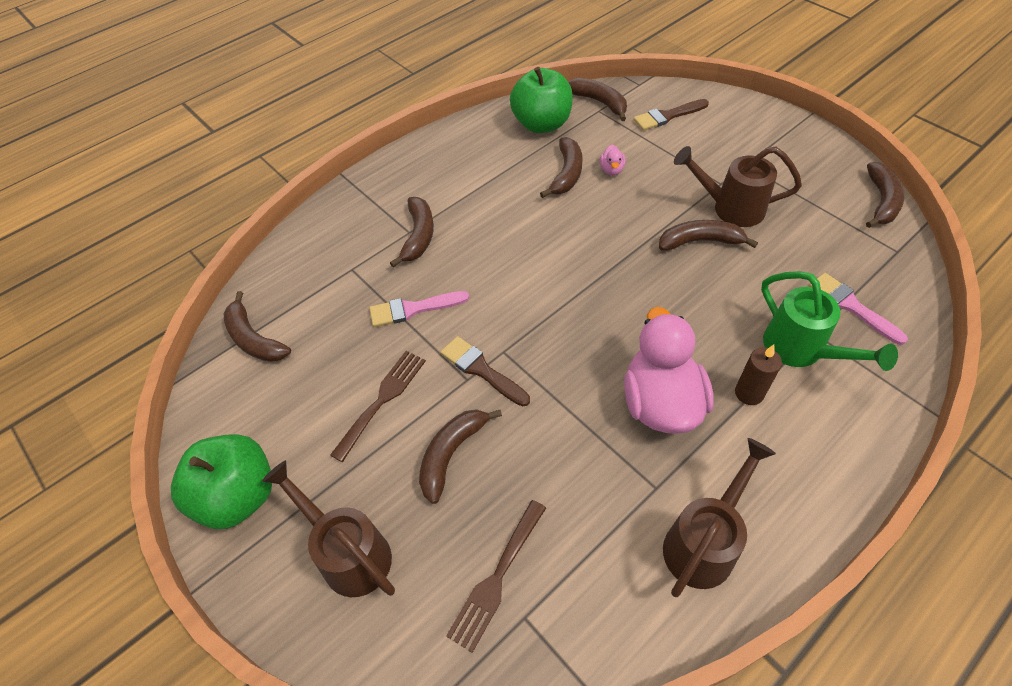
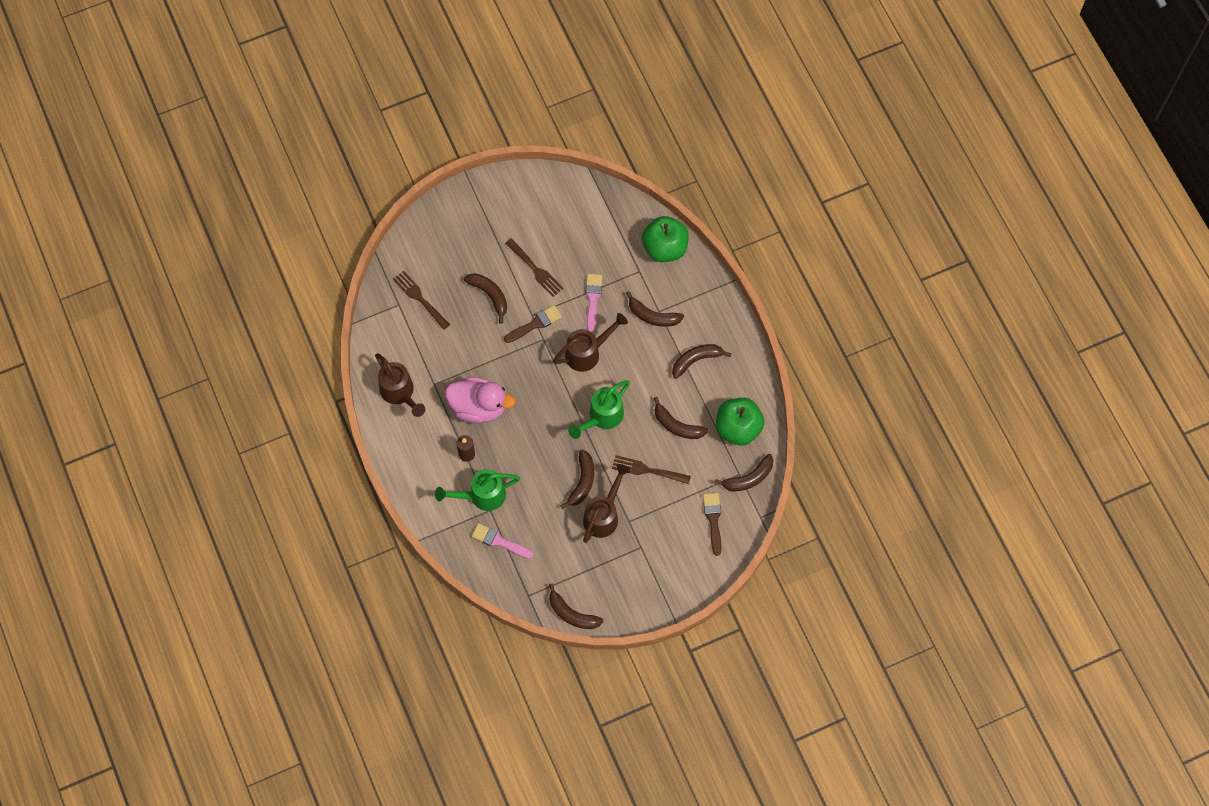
camera: 105 degrees right, 15 degrees up
green apple [171,434,272,529] -> green apple moved to [642,216,689,262]
brown banana [224,291,291,362] -> brown banana moved to [672,344,732,379]
brown watering can [262,460,395,597] -> brown watering can moved to [553,313,628,372]
pink duck [600,145,625,175] -> none
pink brush [809,273,908,345] -> pink brush turned 135 degrees counterclockwise [472,523,533,559]
none -> green watering can [568,380,630,439]
none -> brown fork [612,455,691,484]

